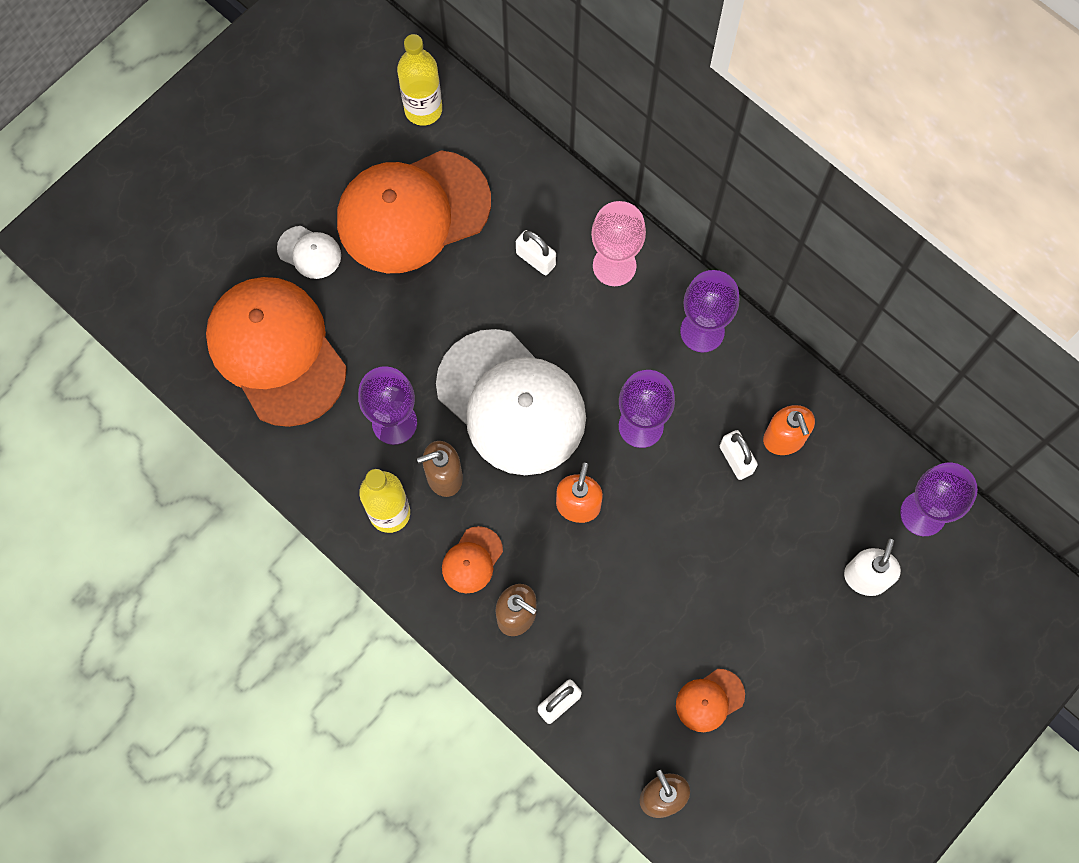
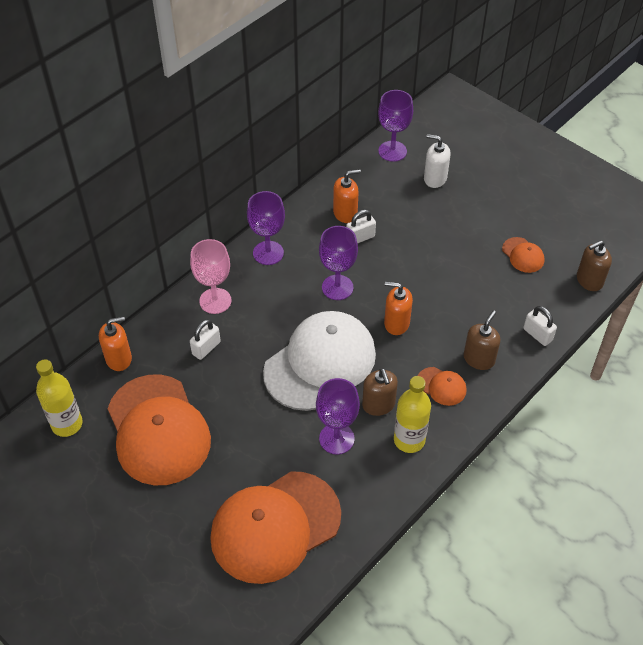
camera: 90 degrees left, 20 degrees down
white cap [277,226,341,279] -> none
none -> orange soap dispenser [99,317,132,371]

